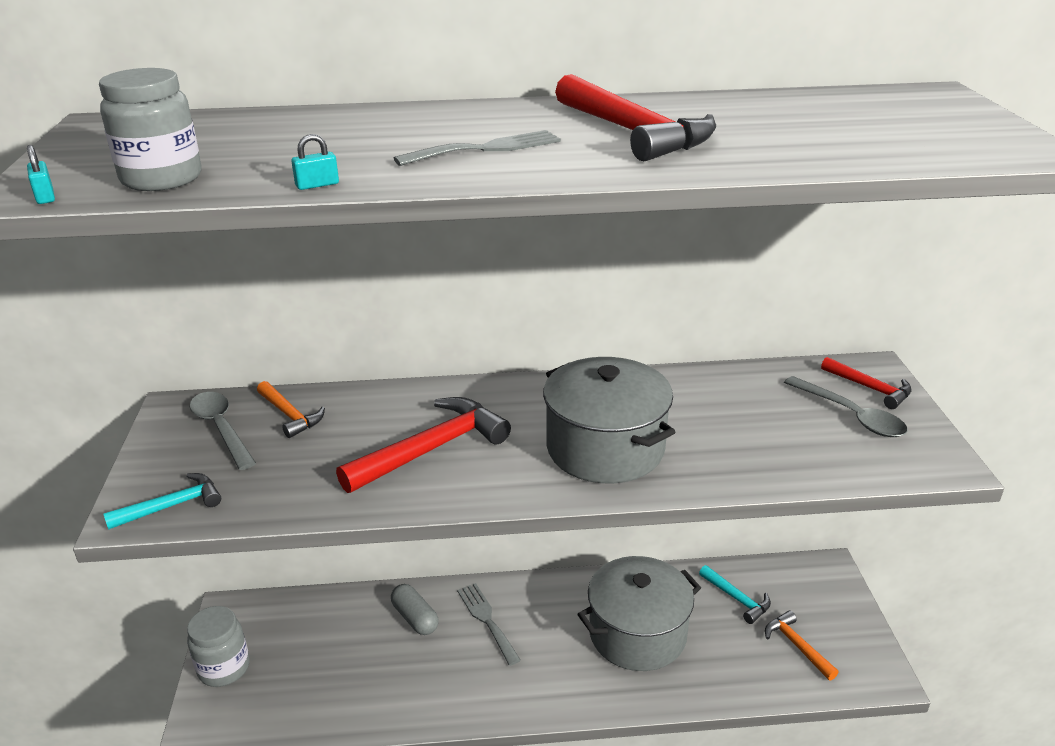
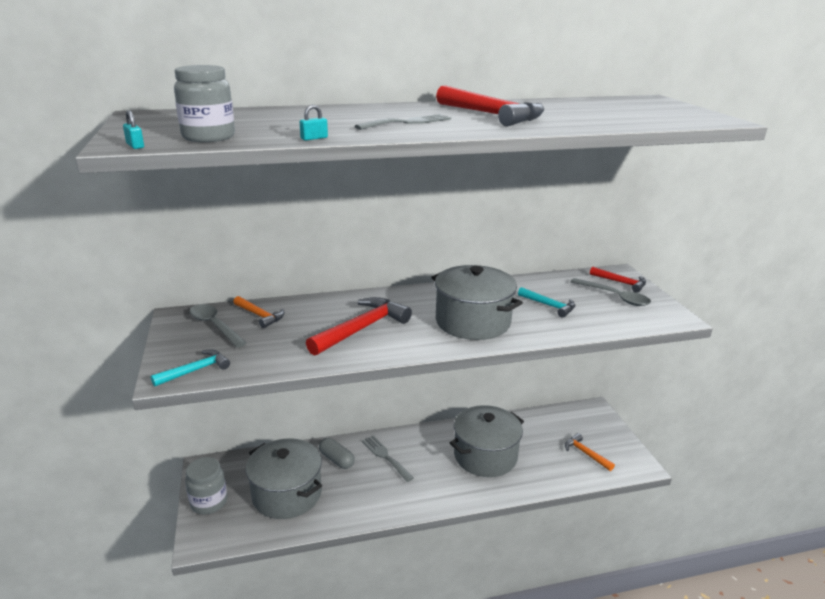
camera: 10 degrees left, 5 degrees down
turquoise hammer [699,565,771,624] -> turquoise hammer moved to [518,287,575,318]
none -> grey pot [246,438,322,519]

